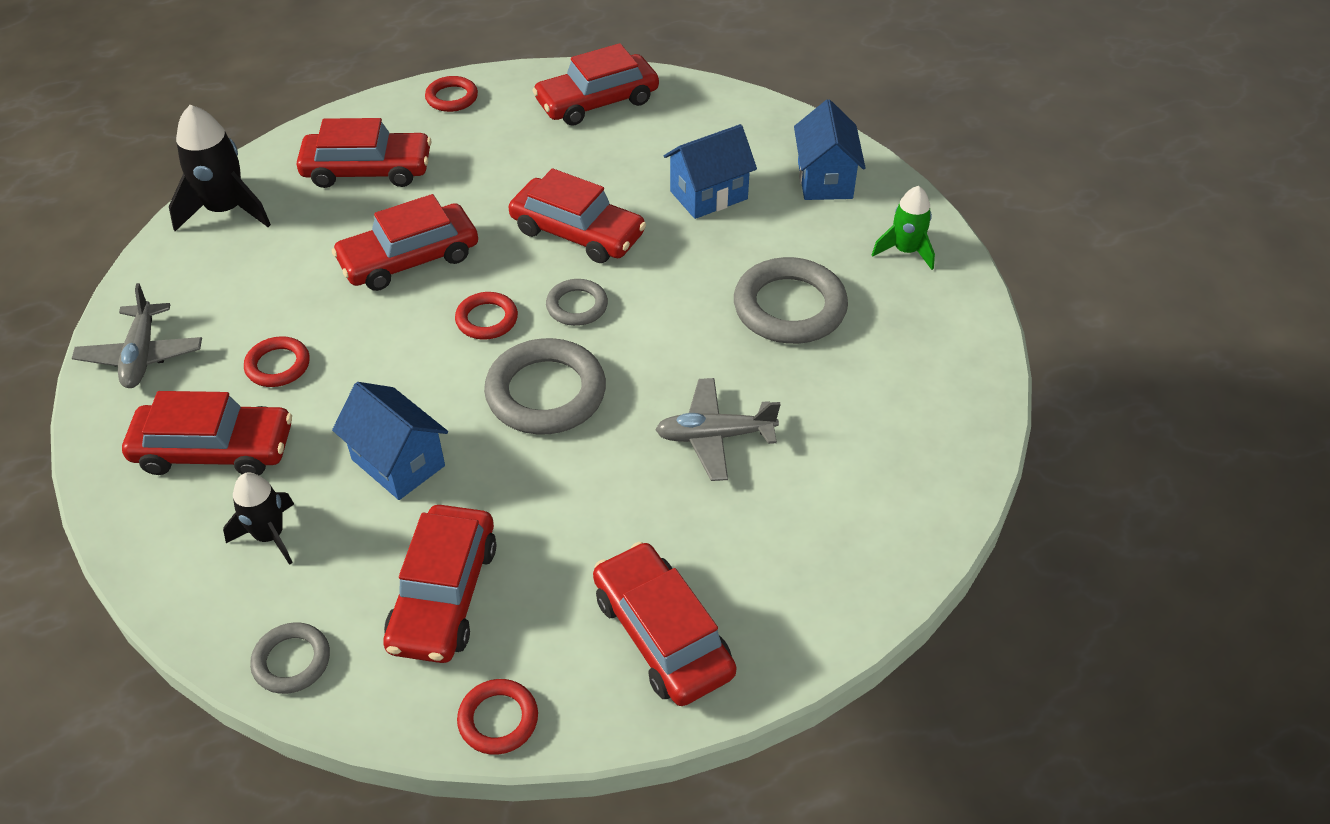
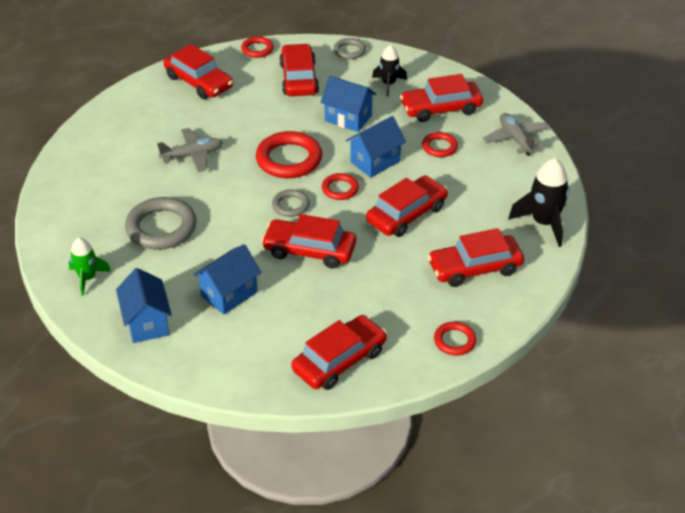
camera: 165 degrees right, 5 degrees down
grey ring [484,338,606,435] -> red ring [256,131,322,178]
none -> blue house [346,116,406,178]

